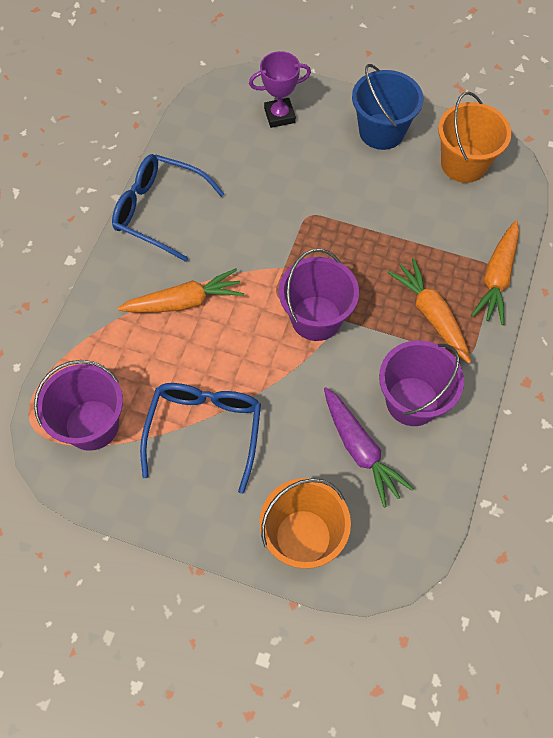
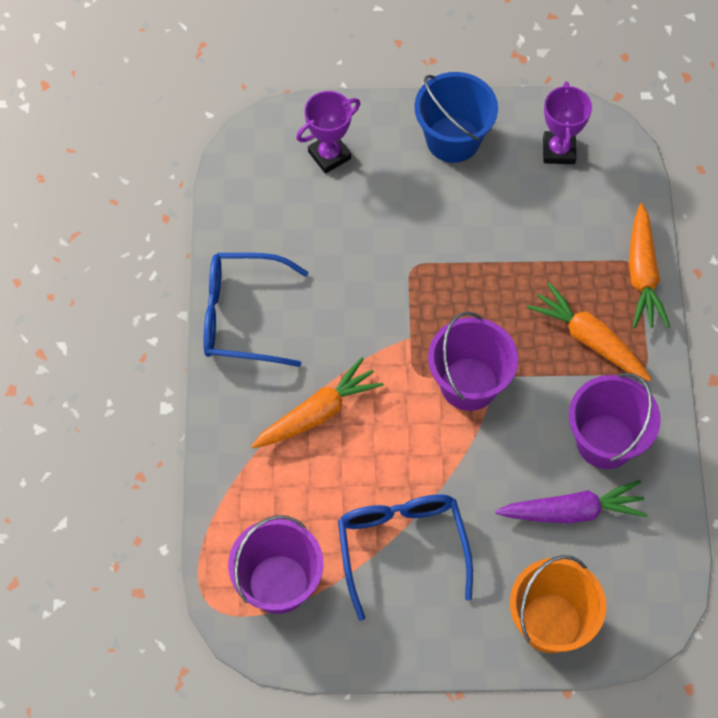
camera: 20 degrees left, 0 degrees up
purple carrot [324,387,414,508] -> purple carrot turned 45 degrees counterclockwise [495,480,648,523]
orange bucket [438,92,512,183] -> purple trophy [543,81,592,164]

